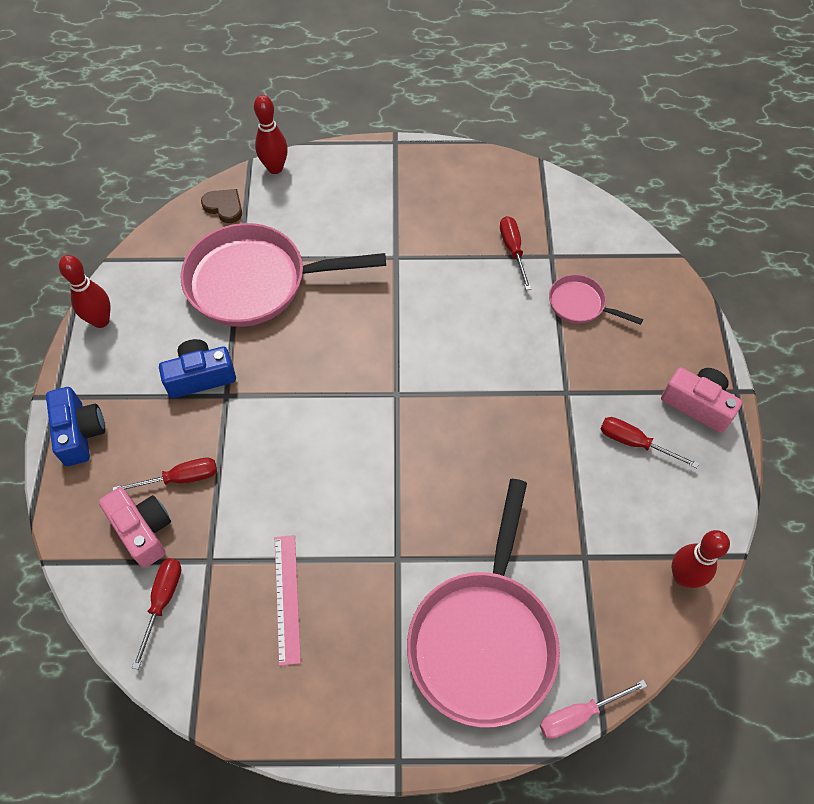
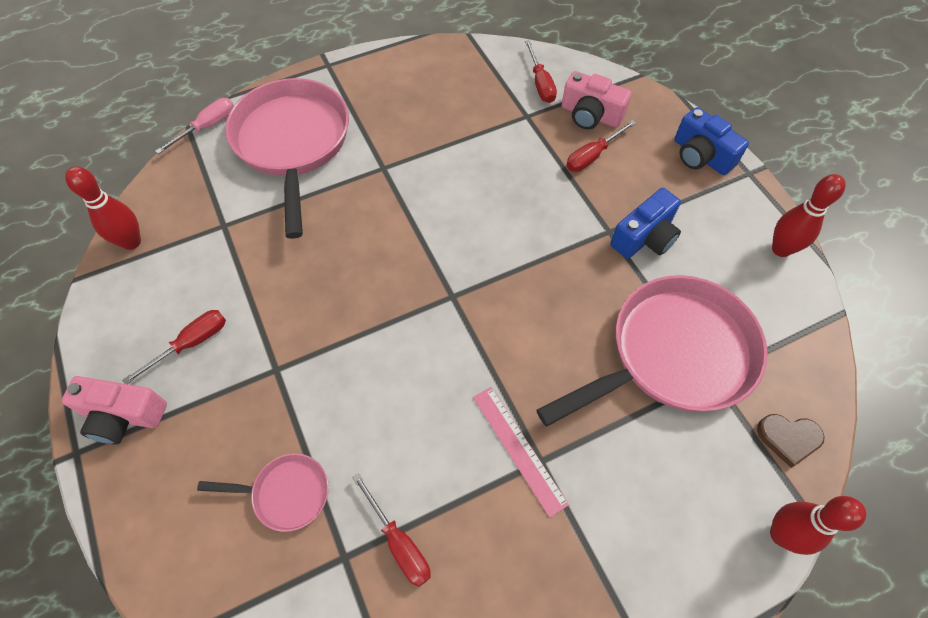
camera: 155 degrees right, 0 degrees up
pink ruler [275,535,301,666] -> pink ruler moved to [473,387,569,517]
red screwdriver [600,417,699,468] -> red screwdriver turned 45 degrees counterclockwise [122,310,226,384]

